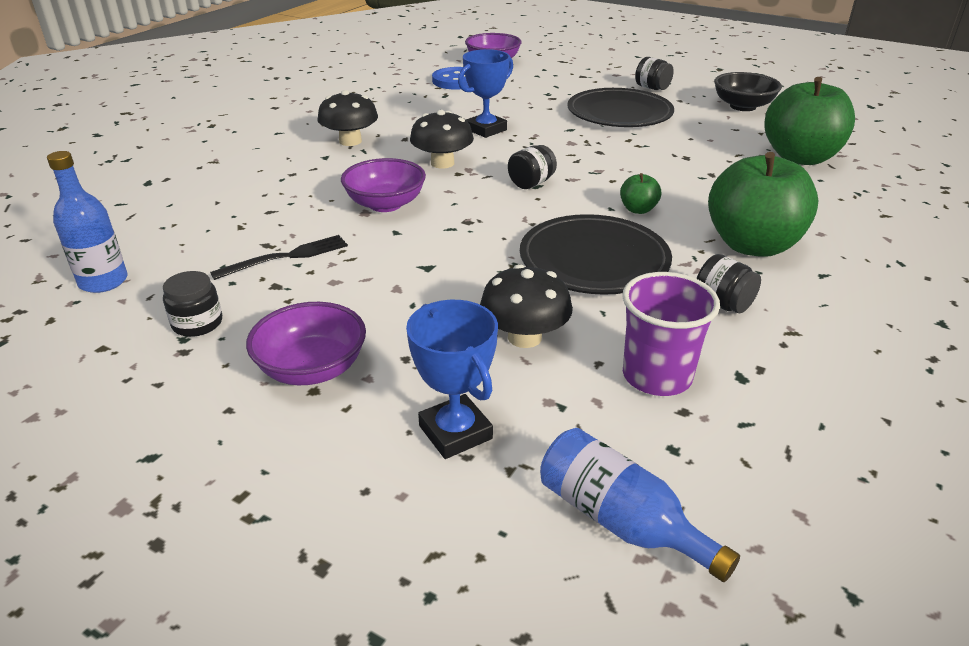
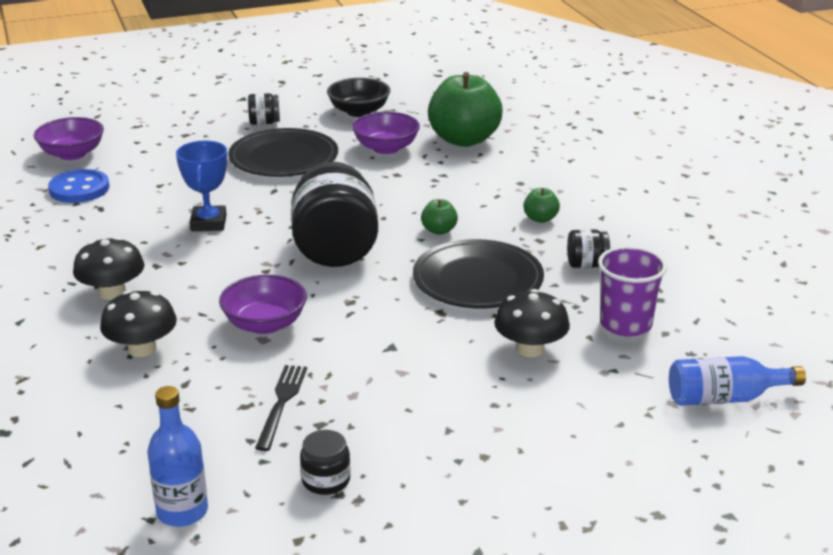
camera: 50 degrees left, 5 degrees down
purple bowl [246,302,366,385] -> purple bowl moved to [352,112,420,154]
blue trophy [406,300,498,459] -> none
black mushroom [410,110,474,169] -> black mushroom moved to [100,290,177,357]
black jar [508,145,557,189] -> black jar [291,162,378,267], size x2.26
green apple [708,152,819,257] -> green apple [524,188,560,223], size x0.43

